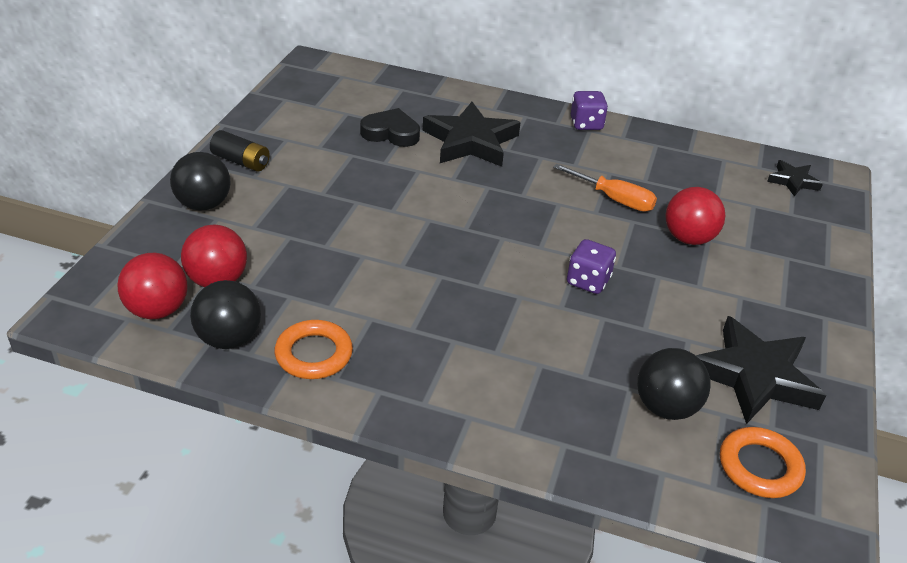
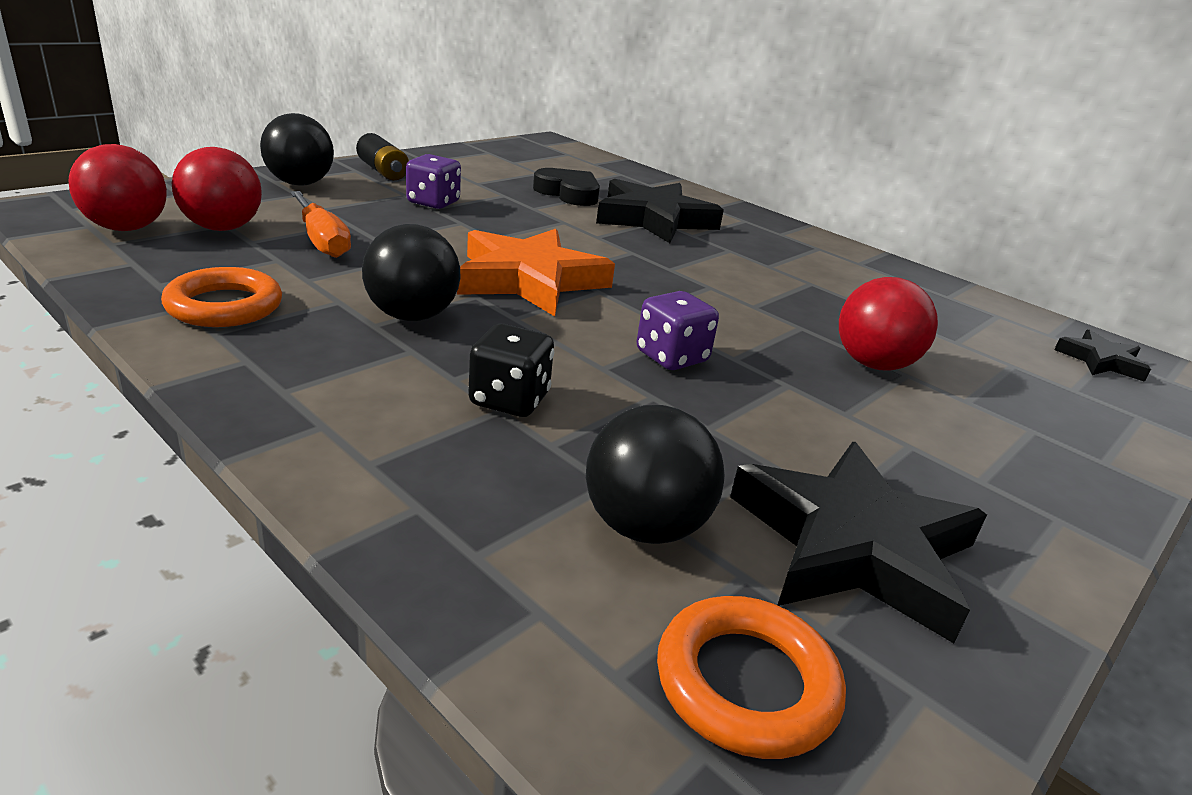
camera: 25 degrees right, 10 degrees down
black ball [190,280,261,349] -> black ball moved to [362,224,460,321]
orange screwdriver [553,164,657,212] -> orange screwdriver moved to [290,191,351,258]
purple dice [571,91,608,130] -> purple dice moved to [406,154,461,209]
none -> orange star [457,229,615,316]
none -> black dice [468,324,554,417]

